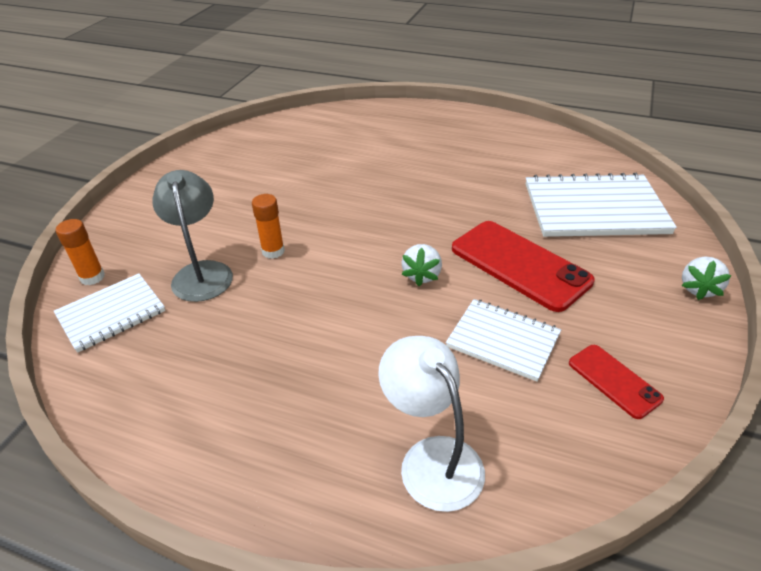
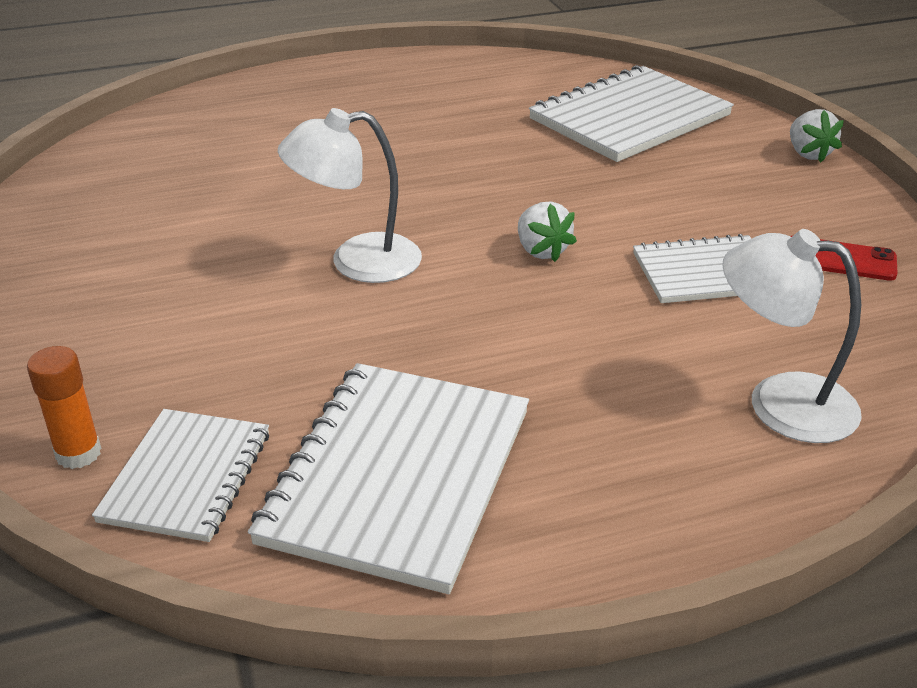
camera: 40 degrees left, 5 degrees down
grey lamp [152,170,233,302] -> none
orange glue stick [252,194,285,259] -> none
red phone [452,221,595,312] -> none
none -> white notebook [248,363,529,594]
none -> white lamp [278,108,422,283]

